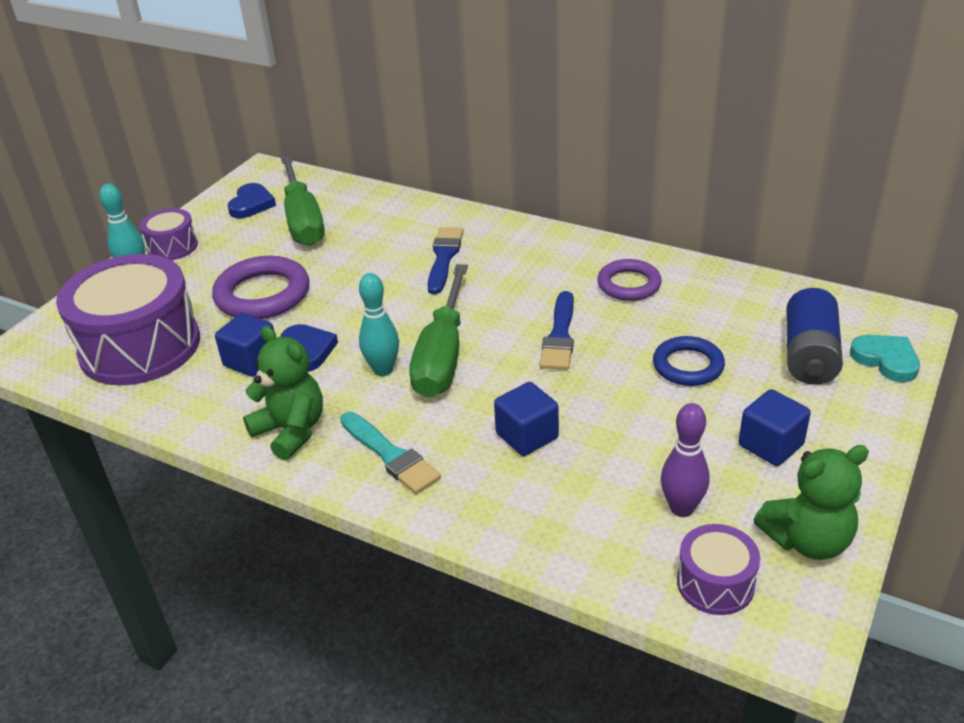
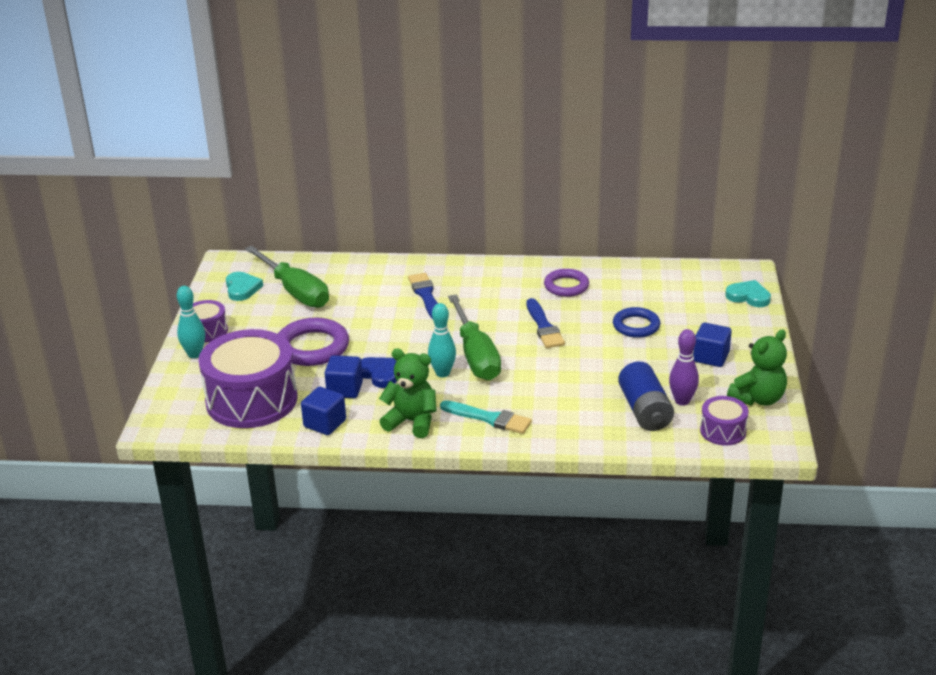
camera: 25 degrees left, 5 degrees down
blue heart [228,183,276,218] -> turquoise heart [226,272,263,301]
blue cube [494,382,559,456] -> blue cube moved to [301,387,346,435]
blue battery [786,288,843,385] -> blue battery moved to [618,361,674,431]

